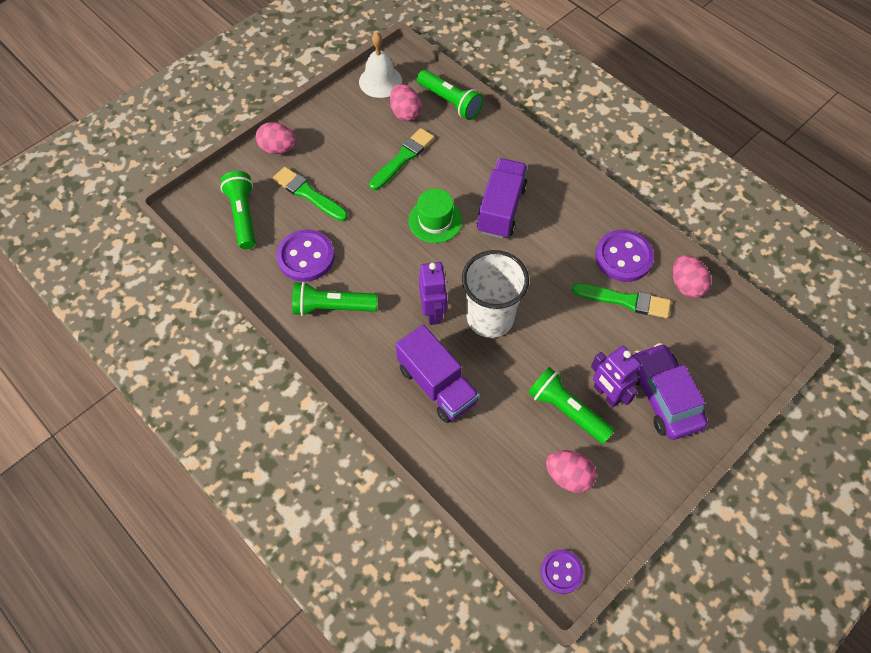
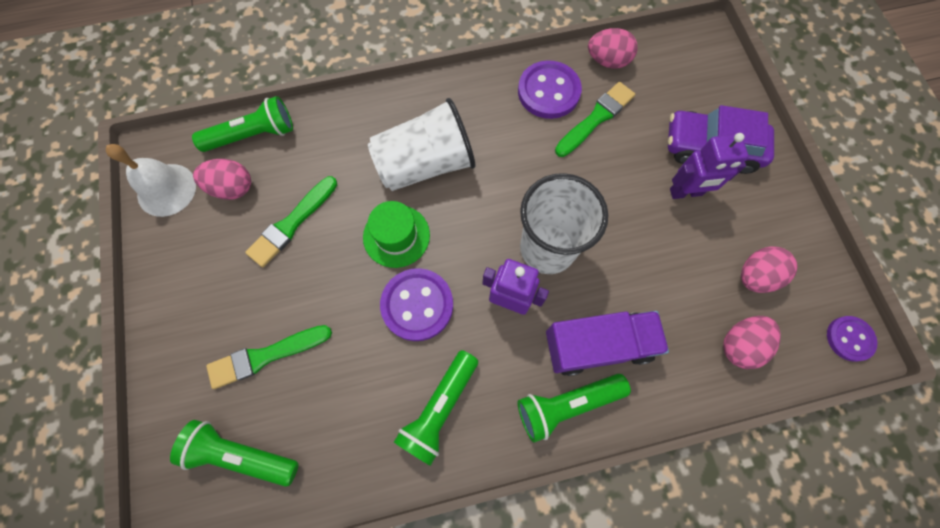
camera: 60 degrees left, 10 degrees up
pink egg [256,122,296,154] -> pink egg moved to [723,316,781,369]
purple button [277,229,335,282] -> purple button moved to [380,268,453,341]
green brush [369,128,434,190] -> green brush turned 120 degrees counterclockwise [245,176,337,267]
purple truck [477,158,527,239] -> white cup [368,98,475,191]
green flashlight [528,367,615,444] -> green flashlight moved to [517,374,631,443]

